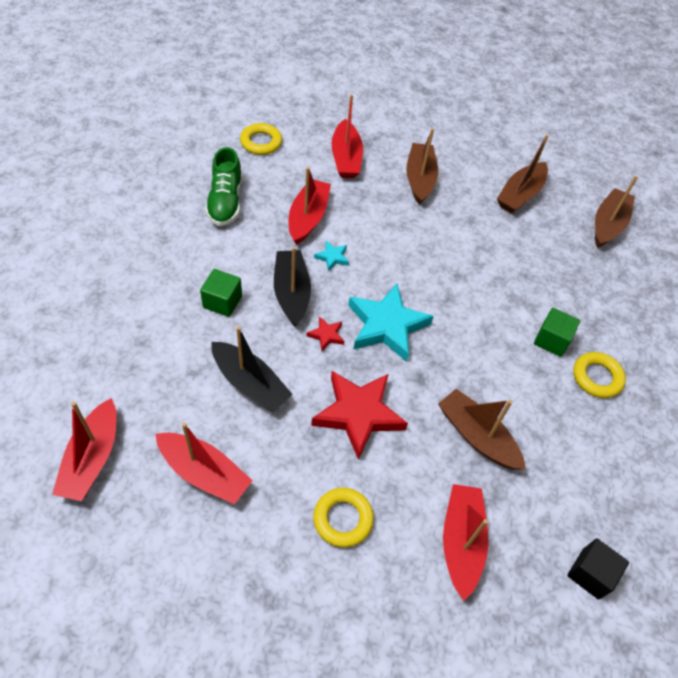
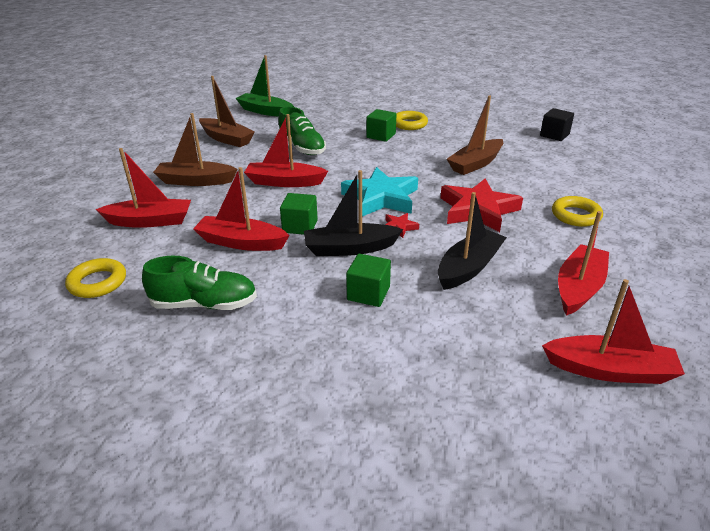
camera: 85 degrees left, 20 degrees down
turquoise star [314,241,349,272] -> green cube [280,193,318,235]
red boat [443,484,489,601] -> red boat moved to [244,114,328,187]
brown boat [595,176,638,248] -> green boat [236,55,294,117]
none -> green shoe [278,106,326,155]

